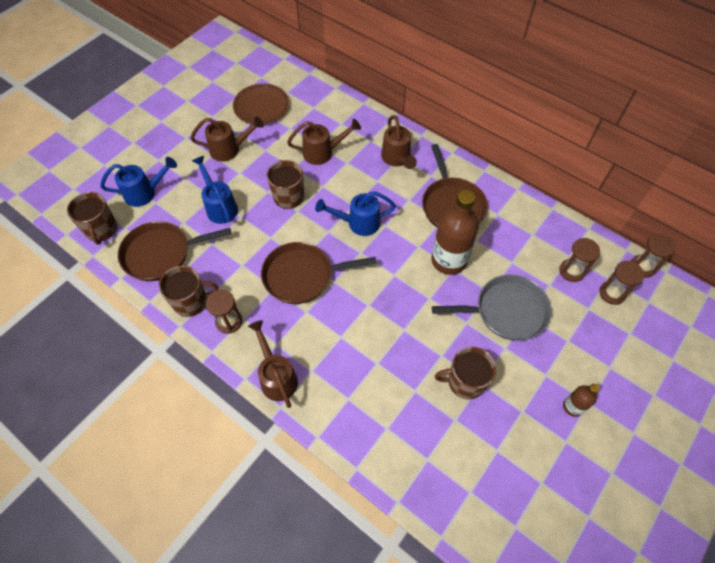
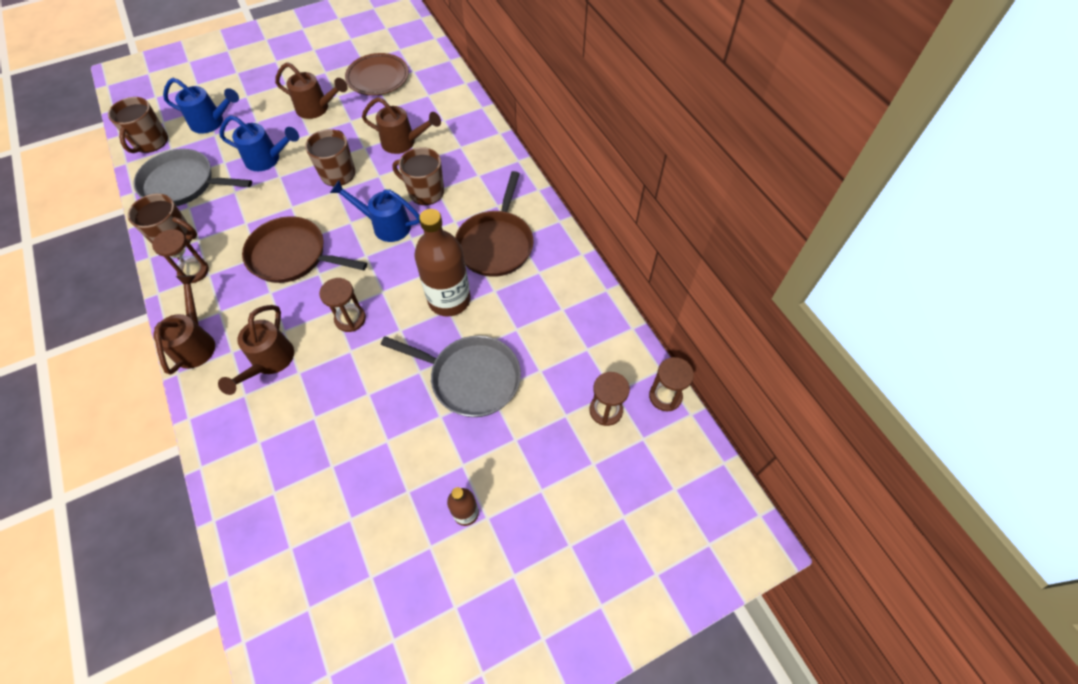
camera: 25 degrees right, 0 degrees up
brown pan [118,221,231,281] -> grey pan [133,149,252,206]
blue watering can [192,156,238,224] -> blue watering can turned 105 degrees clockwise [220,115,299,171]
brown watering can [381,115,417,169] -> brown watering can moved to [218,305,294,395]
brown mug [435,347,497,400] -> brown mug moved to [392,147,444,205]
brown hourglass [559,238,600,282] -> brown hourglass moved to [319,278,366,332]

